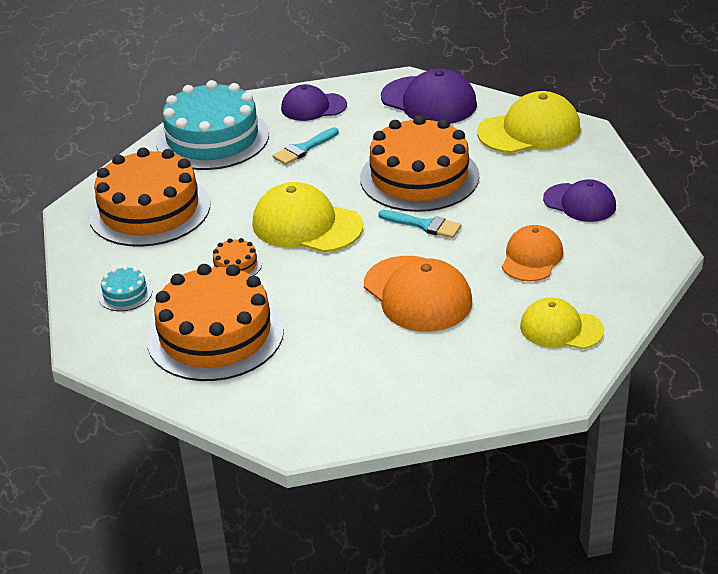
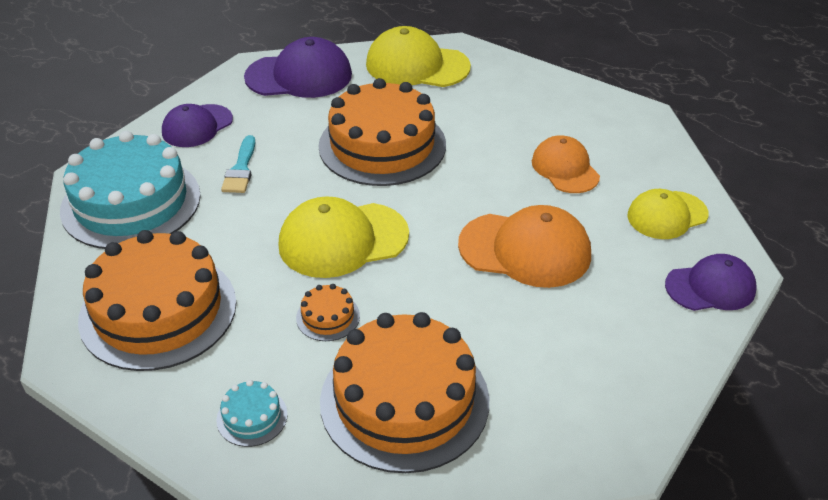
camera: 45 degrees left, 5 degrees up
turquoise brush [378,210,461,238] -> none
yellow cap [477,91,581,153] -> yellow cap turned 105 degrees counterclockwise [366,26,471,87]
purple cap [543,179,616,222] -> purple cap moved to [665,254,757,311]

